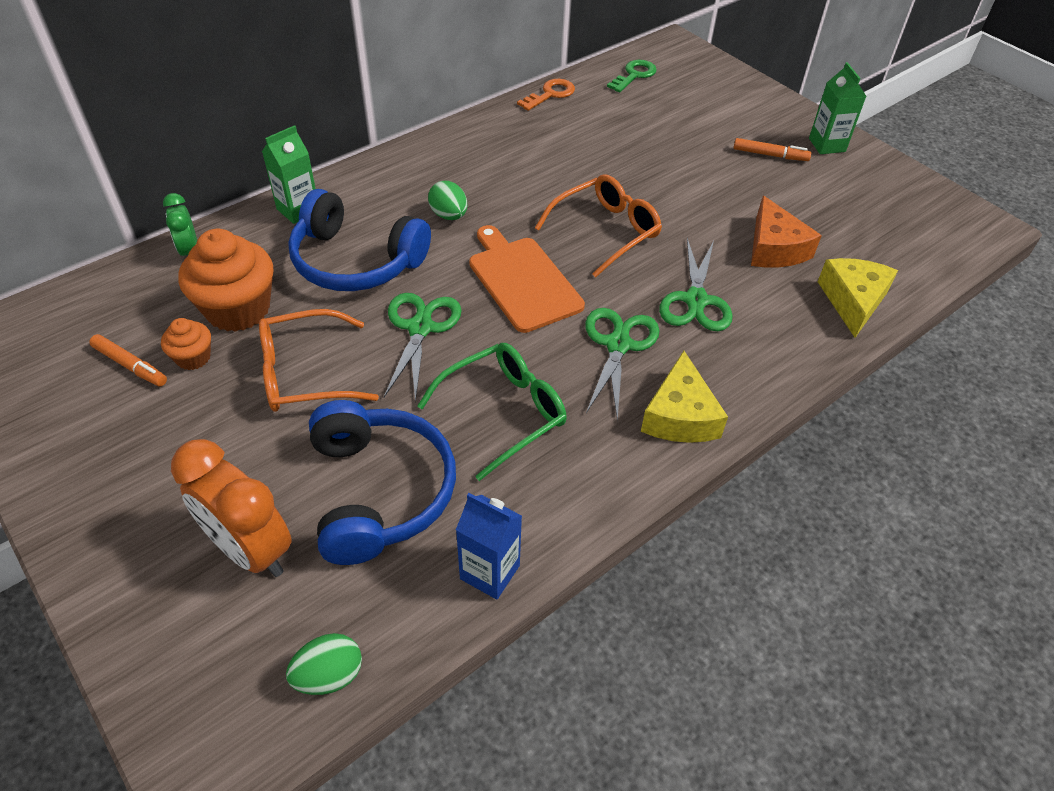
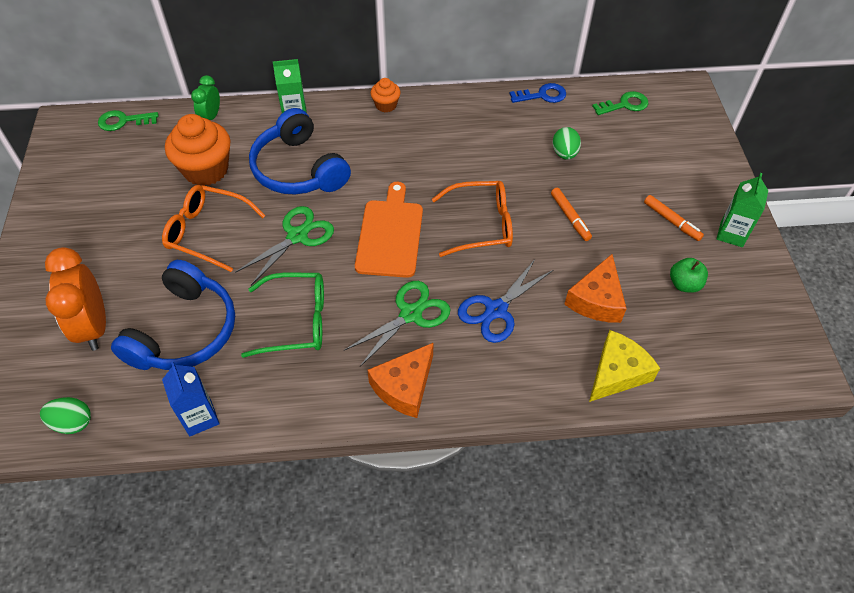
camera: 35 degrees right, 5 degrees up
orange marker [89,334,167,386] -> orange marker moved to [551,188,592,241]
orange cupcake [161,318,211,370] -> orange cupcake moved to [370,78,401,112]
green egg [428,181,467,220] -> green egg moved to [552,127,581,160]
orange key [517,79,575,111] -> blue key [510,83,566,103]
yellow cheese [641,351,728,443] -> orange cheese [367,342,434,418]
green scissors [659,238,733,331] -> blue scissors [458,259,553,343]
none -> green key [98,110,158,131]
none -> green apple [670,258,708,293]

